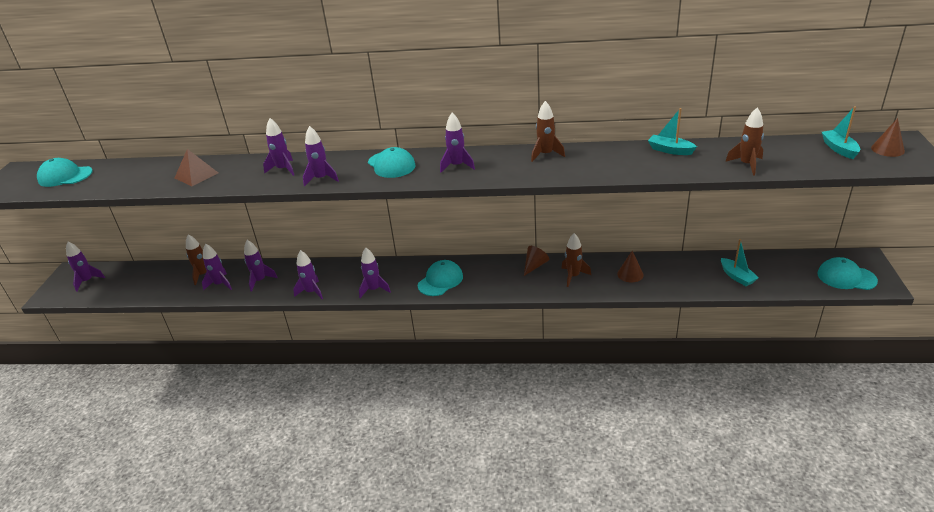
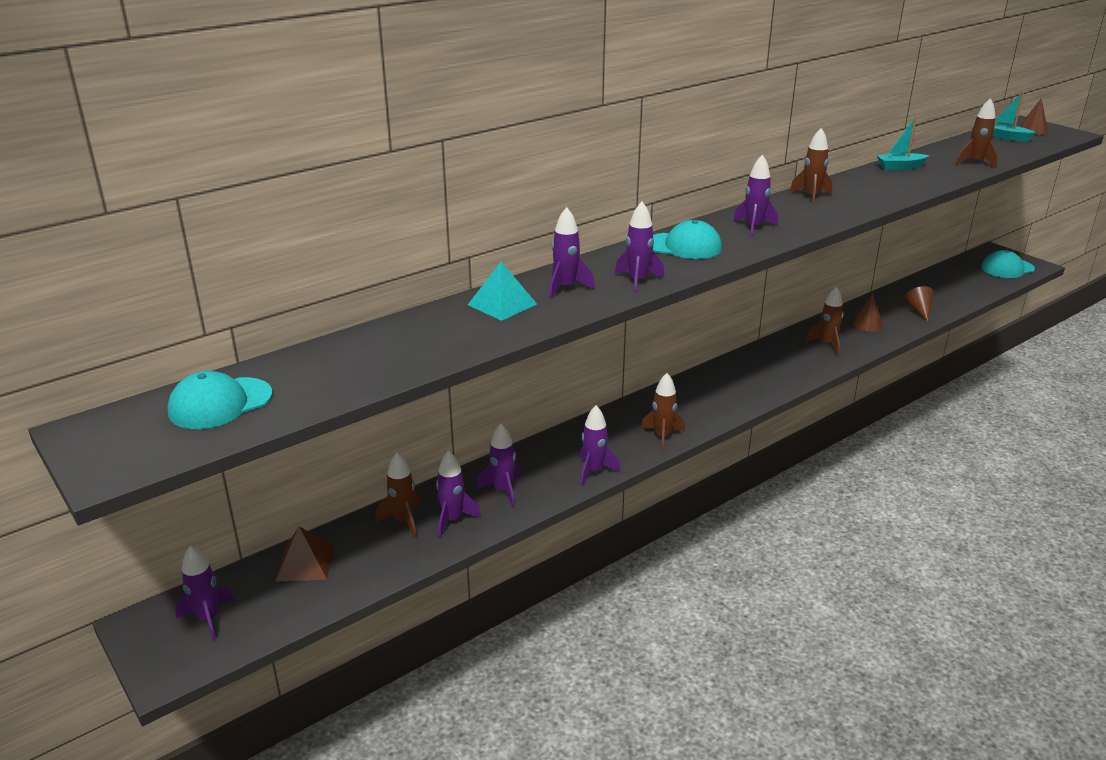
camera: 45 degrees left, 5 degrees down
brown pyramid [175,149,218,186] -> brown pyramid moved to [275,526,334,582]
purple rocket [359,248,391,298] -> brown rocket [641,373,685,452]
turquoise cap [418,260,463,296] -> none
brown cone [524,246,549,276] -> brown cone moved to [904,286,934,322]
turquoise boat [721,239,759,286] -> none
none -> turquoise pyramid [468,262,537,321]

